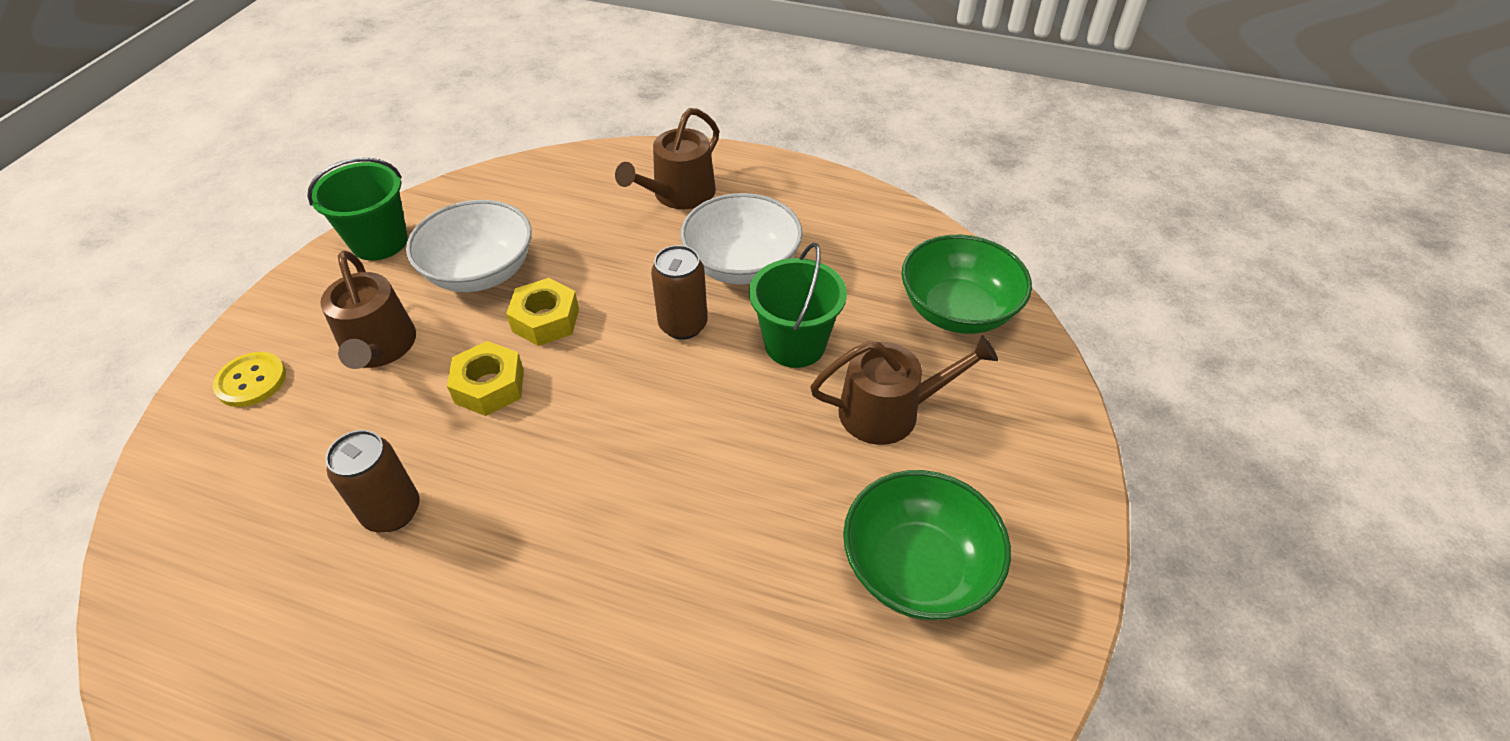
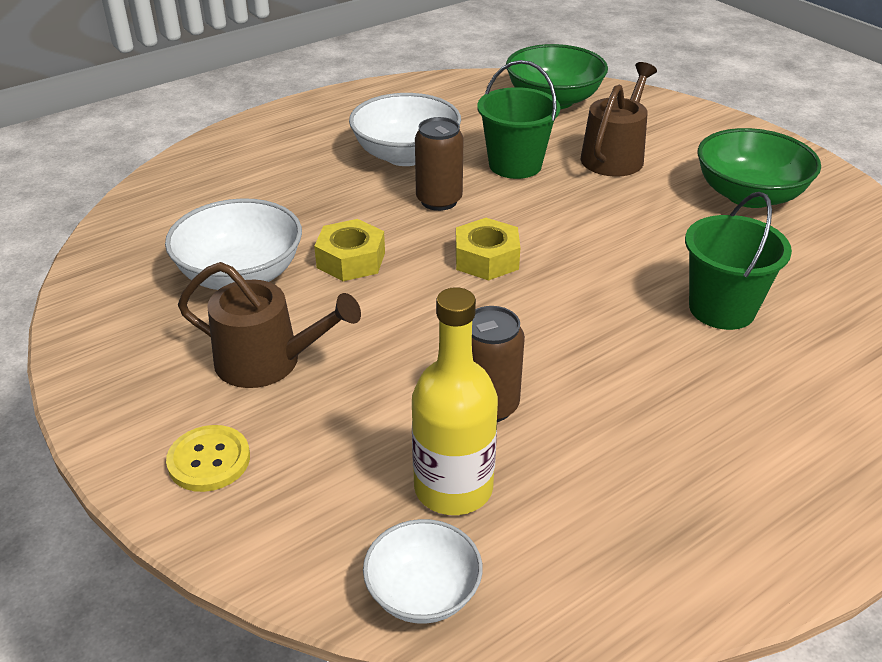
camera: 55 degrees left, 10 degrees down
green bucket [307,157,408,261] -> green bucket moved to [685,192,792,330]
yellow nut [447,341,524,416] -> yellow nut moved to [456,218,520,281]
brown watering can [615,108,719,209] -> none
none -> white bowl [363,519,483,624]
none -> yellow bottle [412,287,498,515]

